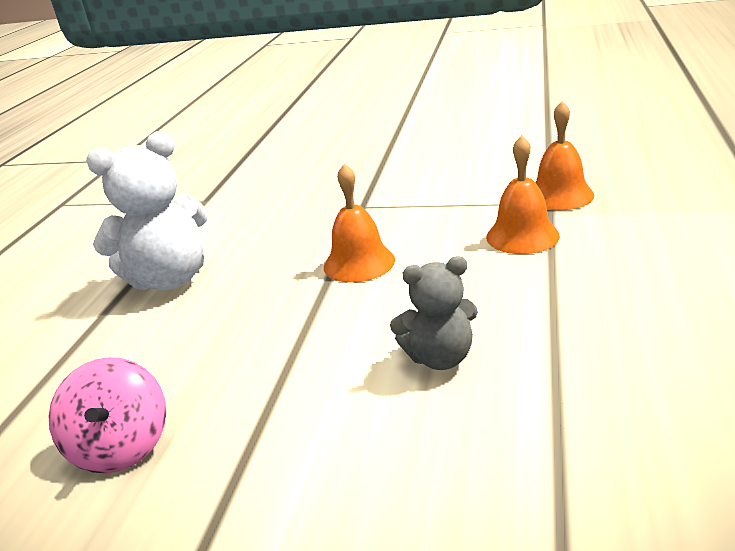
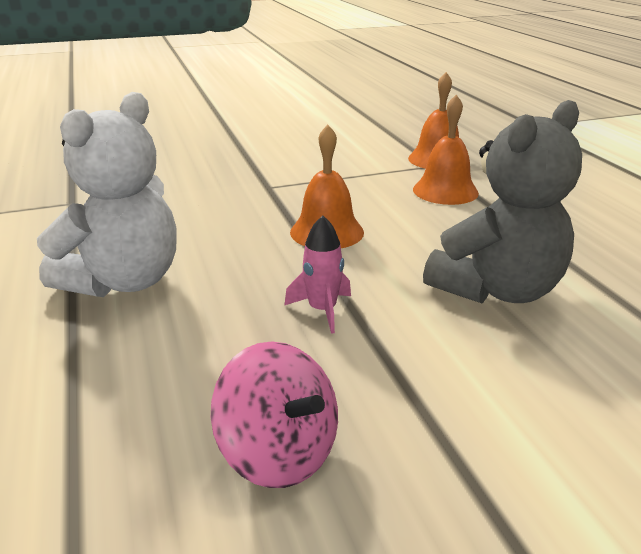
camera: 35 degrees left, 0 degrees up
grey teddy bear [390,256,478,370] -> grey teddy bear [423,100,582,303], size x1.65
none -> pink rocket [285,215,351,334]

